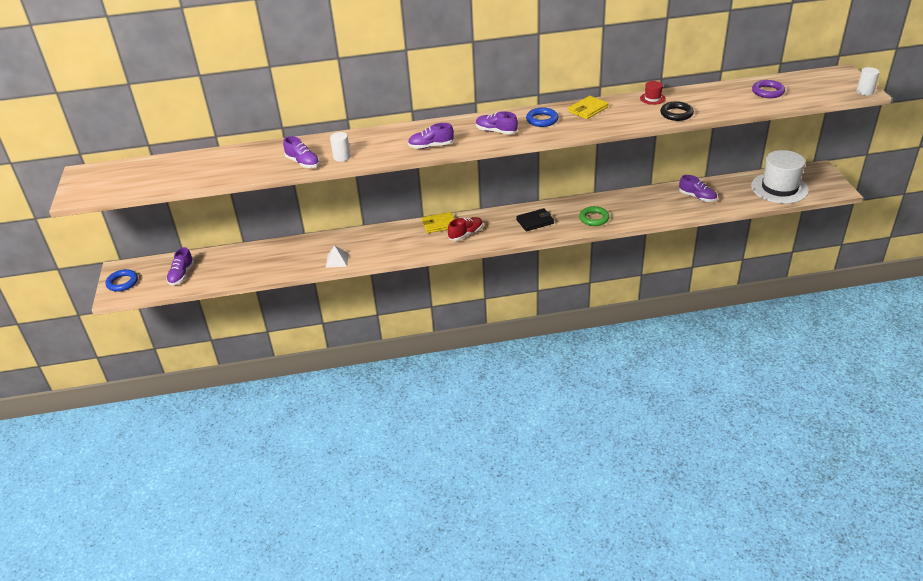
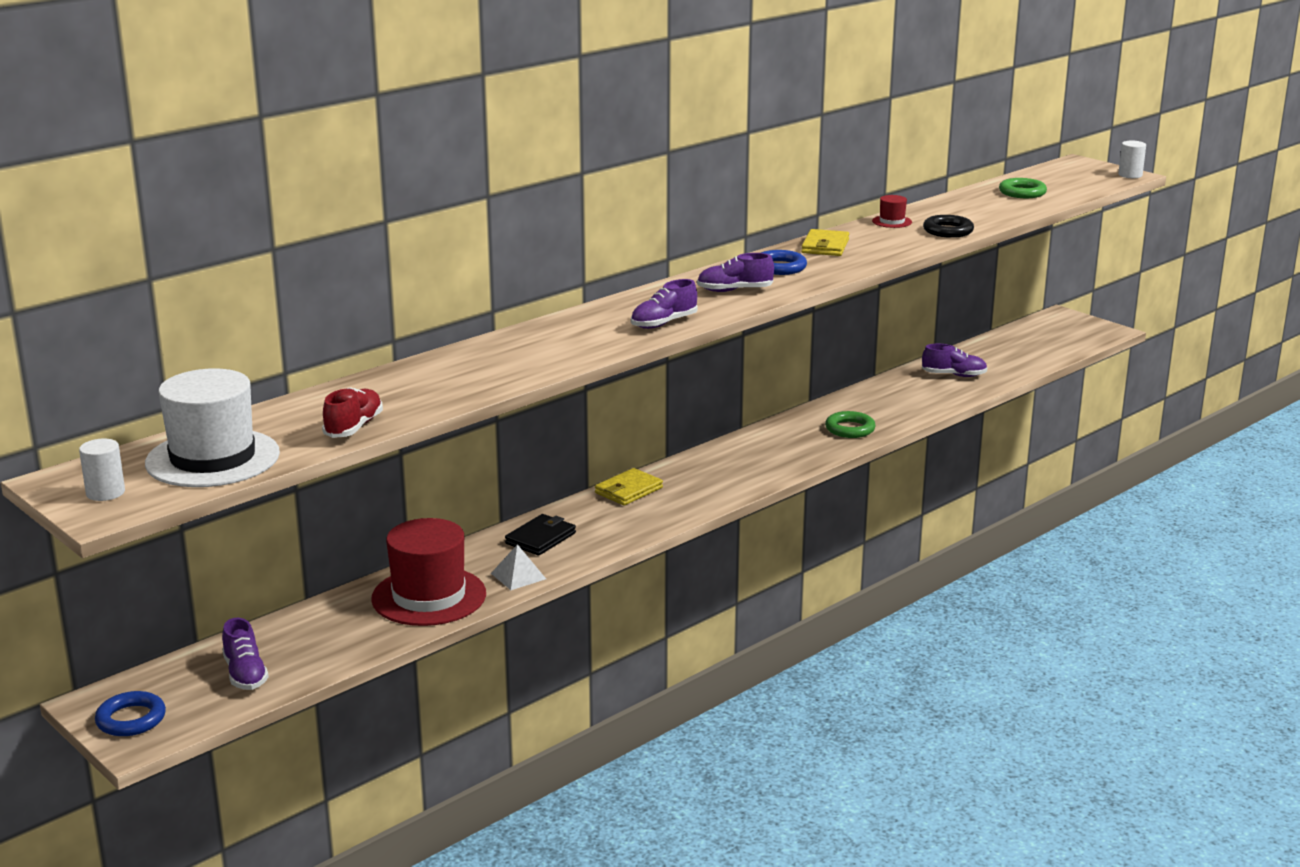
camera: 35 degrees left, 15 degrees down
purple shoe [283,136,320,168] -> none
white cylinder [330,132,351,162] -> white cylinder moved to [79,439,125,501]
red shoe [448,217,483,241] -> red shoe moved to [322,387,383,438]
black wallet [516,208,554,231] -> black wallet moved to [505,514,576,555]
white hat [751,150,809,204] -> white hat moved to [145,368,280,487]
purple ring [752,80,785,98] -> green ring [999,178,1047,198]
none -> red hat [371,518,486,626]

